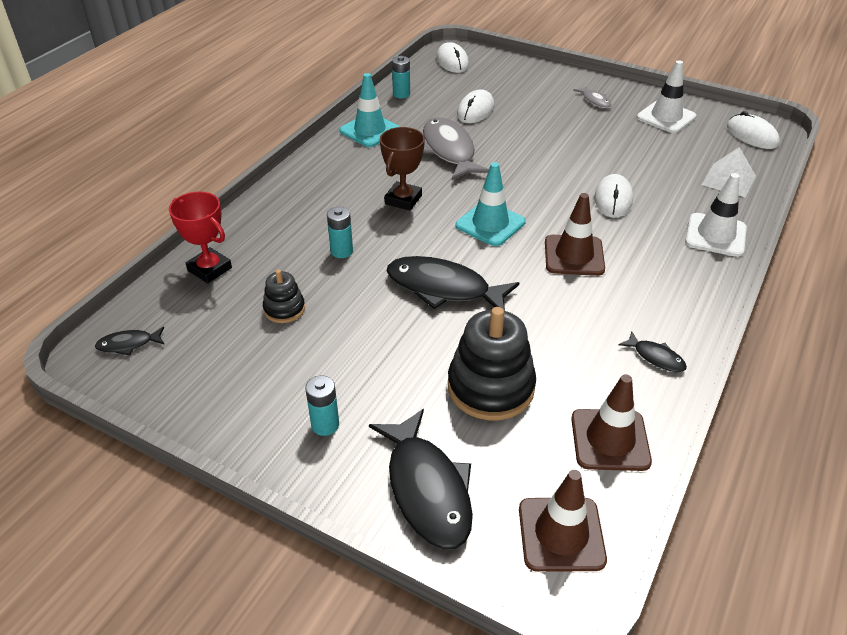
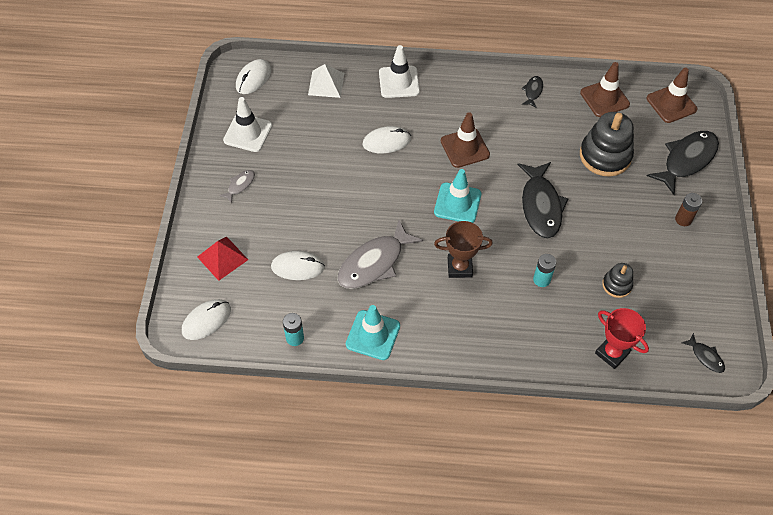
camera: 115 degrees left, 15 degrees up
red trophy [169,191,232,283] -> red trophy turned 60 degrees counterclockwise [595,308,649,369]
turquoise battery [305,376,339,436] -> brown battery [675,193,702,226]
none -> red pyramid [197,236,248,281]

